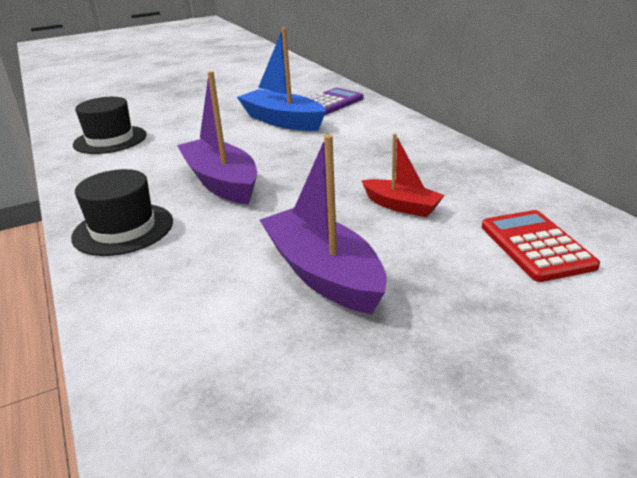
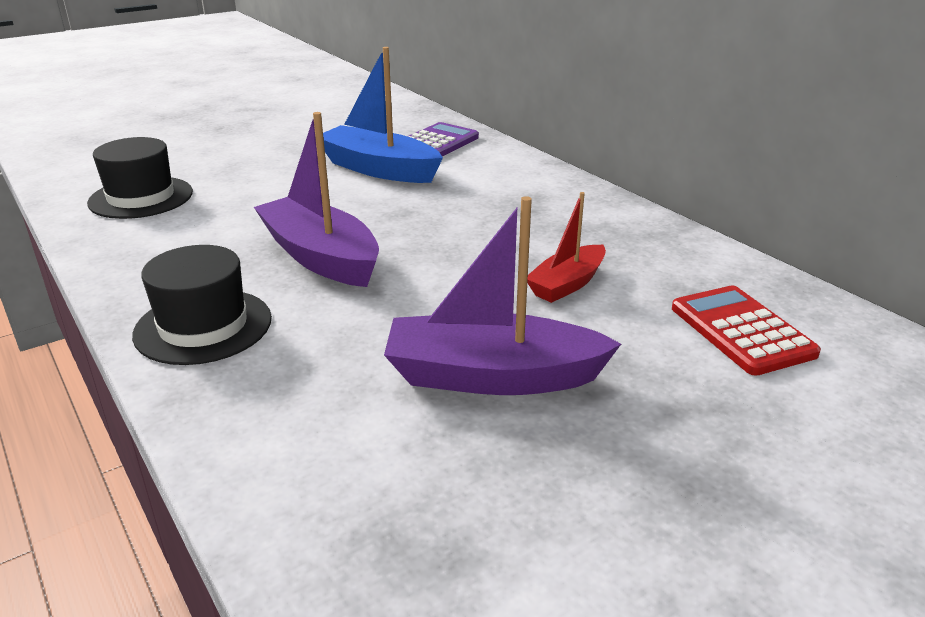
camera: 10 degrees left, 0 degrees up
purple boat [260,135,387,314] -> purple boat turned 45 degrees counterclockwise [384,196,621,395]
red boat [361,133,445,217] -> red boat turned 105 degrees clockwise [527,192,606,303]

